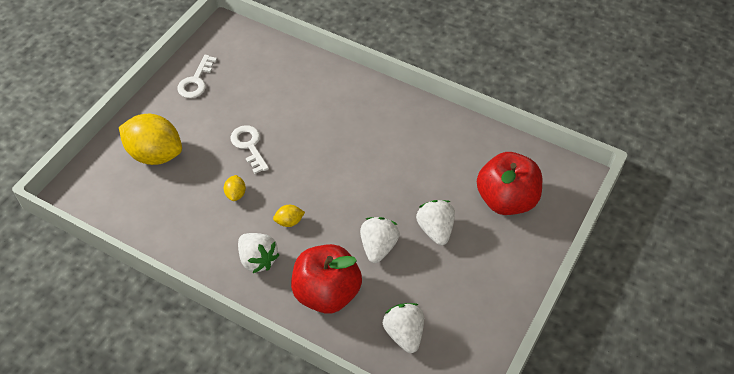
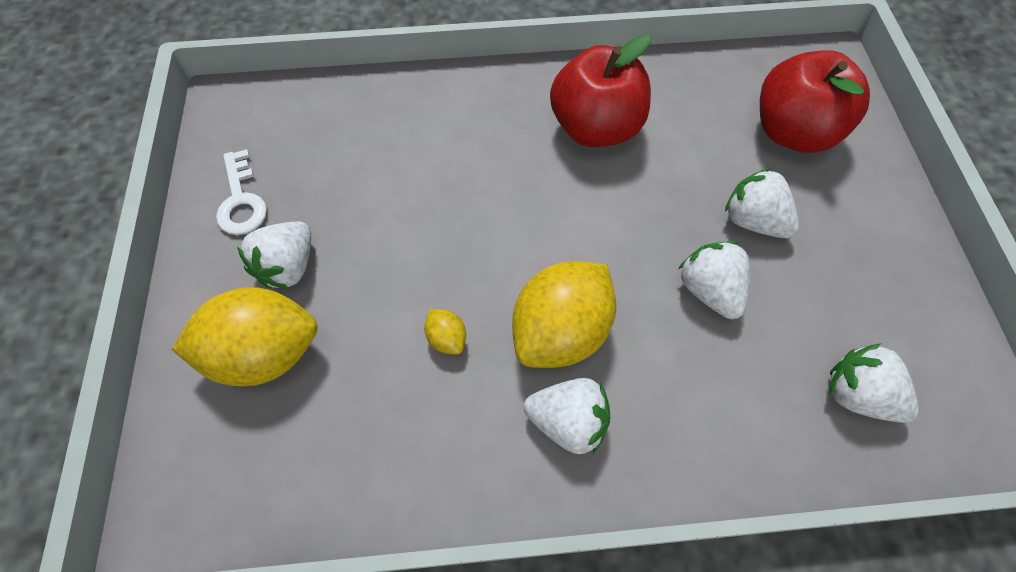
camera: 35 degrees left, 10 degrees up
white key [230,125,269,174] -> none
yellow lemon [273,205,305,227] -> yellow lemon [512,261,616,368], size x2.35
red apple [291,244,362,314] -> red apple moved to [550,35,651,147]
none -> white strawberry [237,222,311,289]

